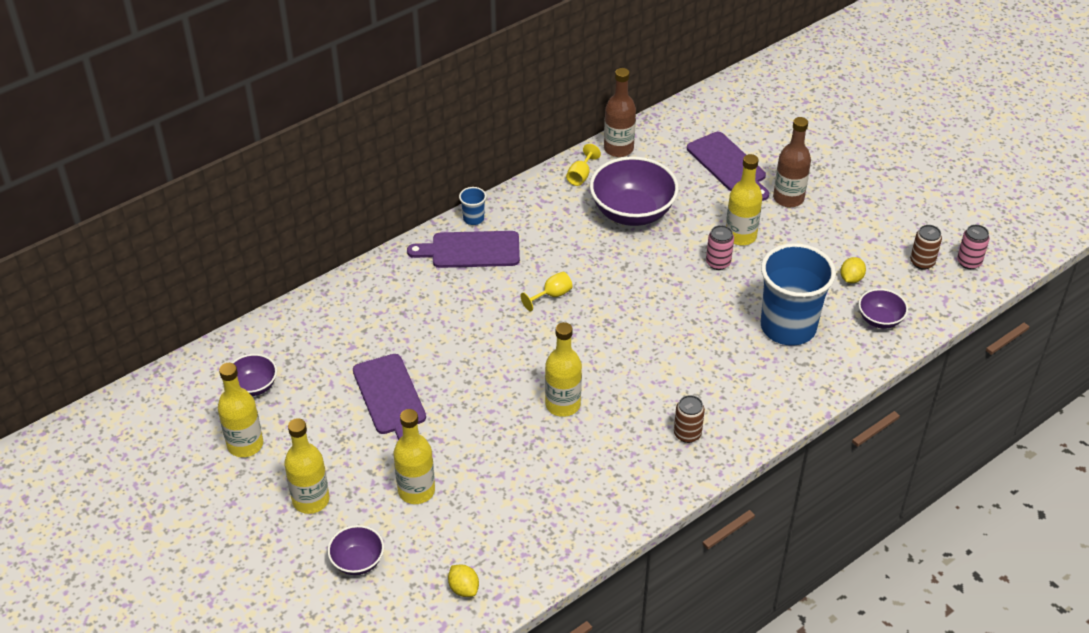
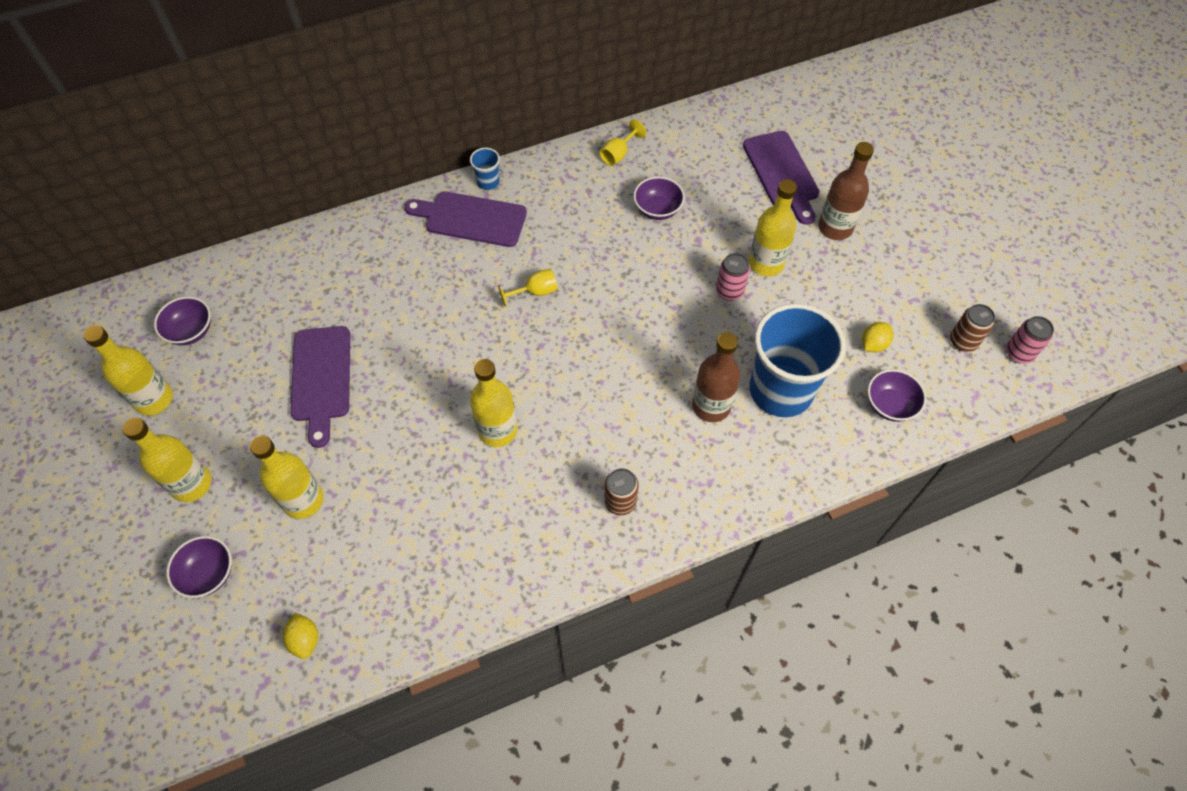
camera: 15 degrees right, 15 degrees up
purple bowl [590,157,679,226] -> purple bowl [634,176,685,220], size x0.52
brown bottle [604,68,636,157] -> brown bottle moved to [692,332,740,422]

